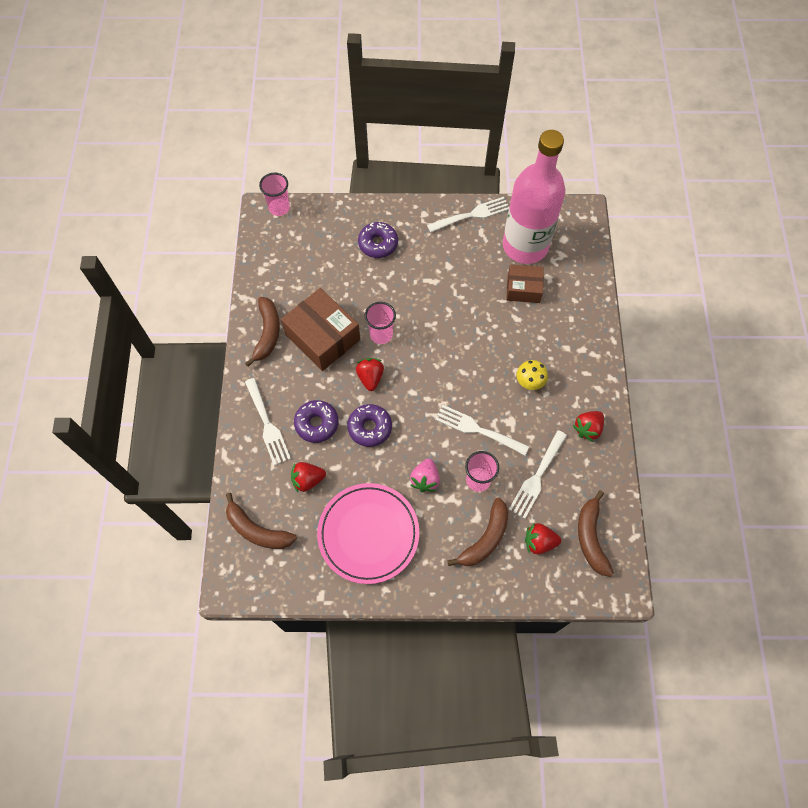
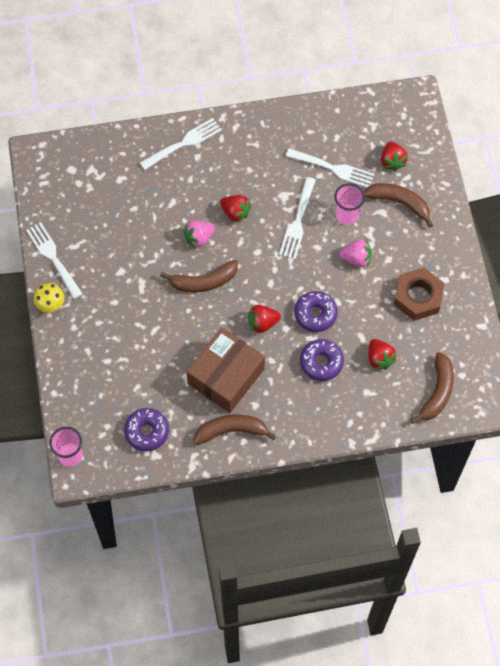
camera: 100 degrees left, 0 degrees up
white fork [245,378,291,466] -> white fork moved to [140,118,222,170]
pink plate [317,483,419,584] -> brown nut [394,268,444,321]
purple donut [358,222,398,258] -> purple donut moved to [124,408,169,451]
pink cup [364,302,396,344] -> none
pink bottle [503,130,565,264] -> none
brown box [506,265,544,303] -> none
yellow mushroom [517,360,548,390] -> yellow mushroom moved to [34,283,65,312]
red strawberry [573,411,604,442] -> red strawberry moved to [220,195,251,223]
brown banana [578,490,614,577] -> brown banana moved to [160,259,238,293]
none -> pink strawberry [183,221,215,249]

